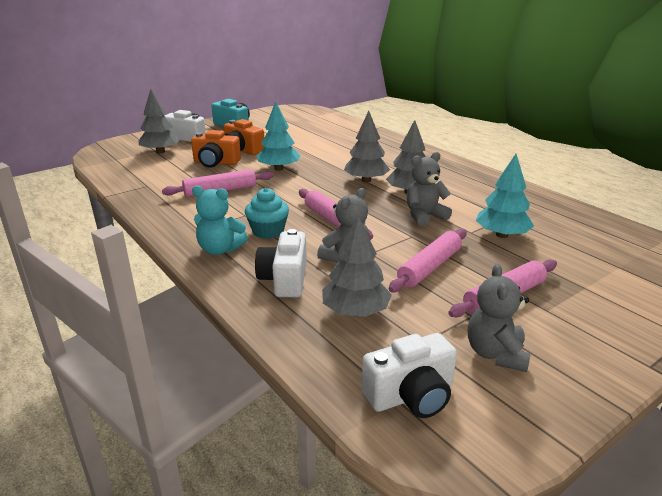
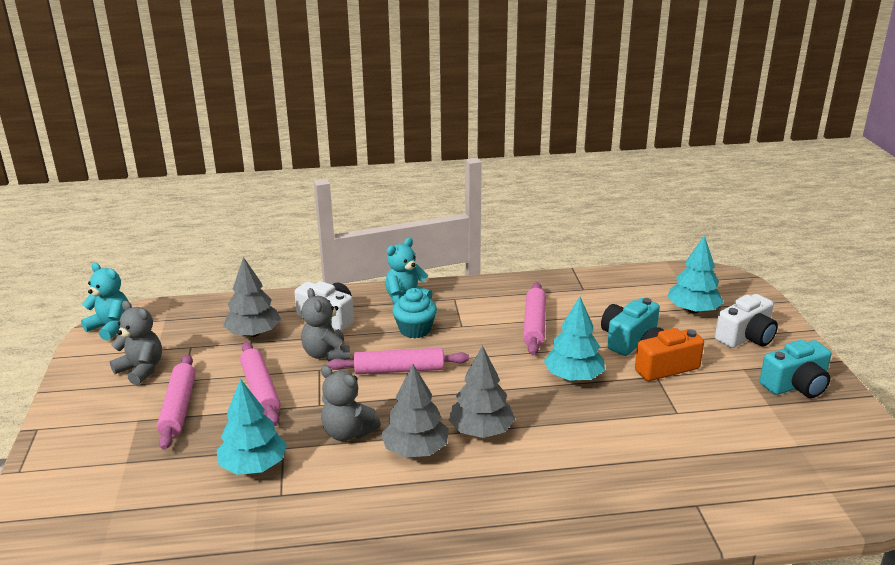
camera: 120 degrees right, 0 degrees up
grey tree [139,89,180,154] -> turquoise tree [667,235,724,314]
orange camera [191,130,241,168] -> turquoise camera [601,298,660,356]
white camera [362,333,457,418] -> none
grey teddy bear [407,152,452,226] -> grey teddy bear turned 120 degrees clockwise [321,366,381,441]
none -> turquoise teddy bear [81,263,129,341]

